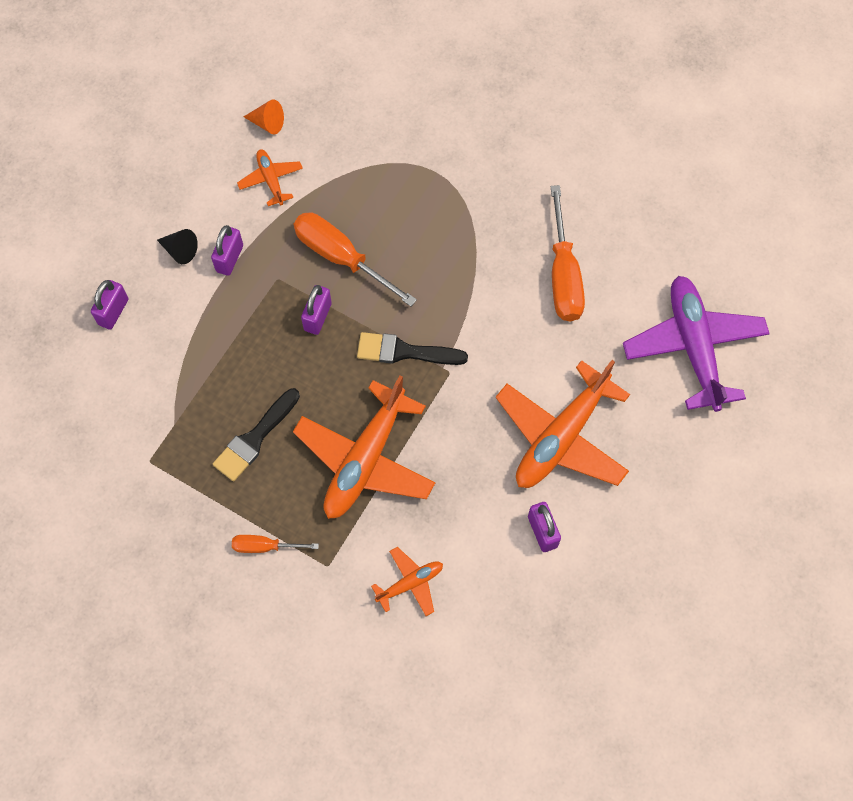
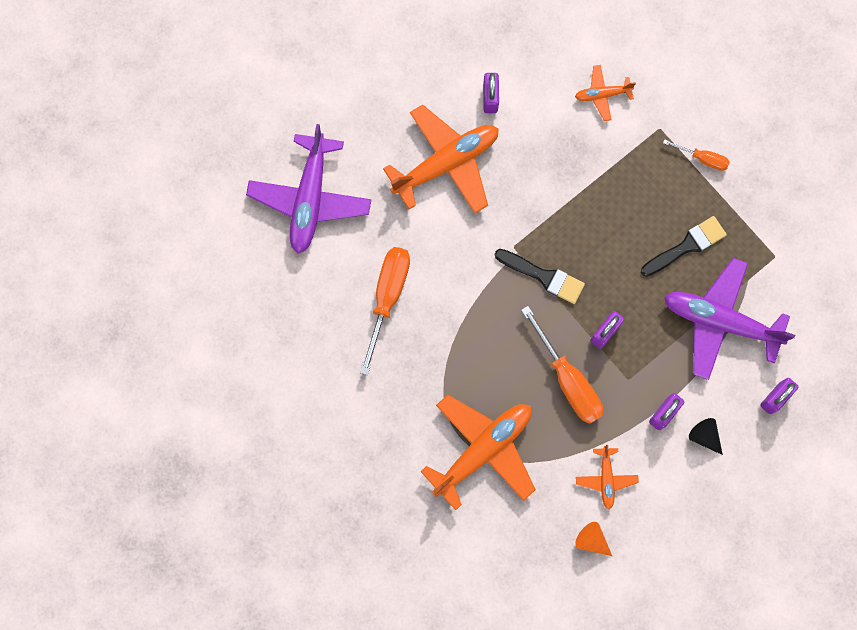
camera: 160 degrees left, 10 degrees up
orange plane [293,375,436,519] -> orange plane moved to [420,395,536,510]
none -> purple plane [664,258,795,380]

